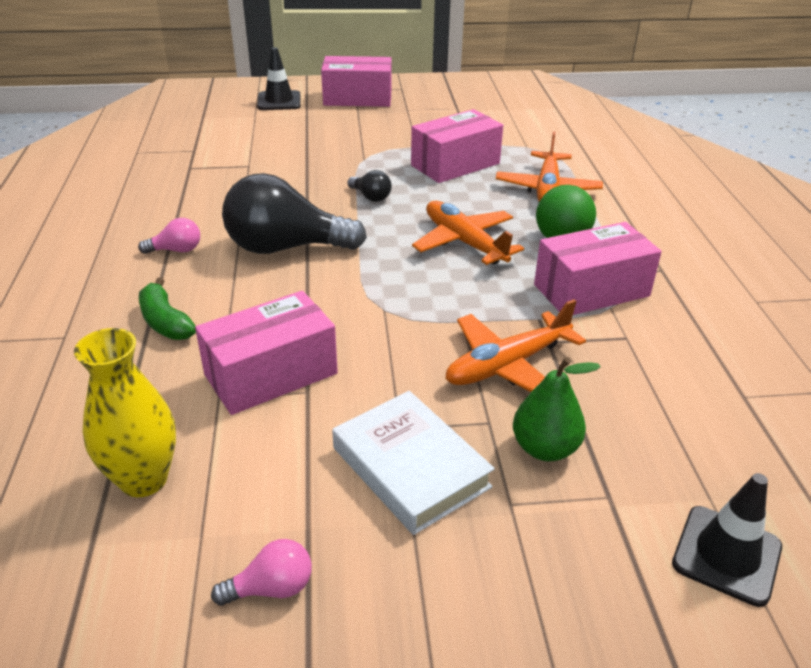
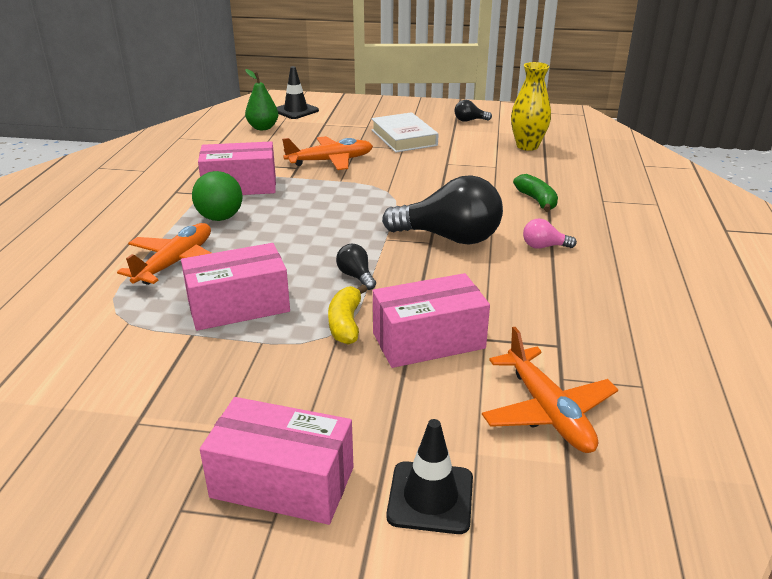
camera: 165 degrees left, 5 degrees down
pink box [195,291,338,415] -> pink box moved to [373,273,490,368]
pink light bulb [211,539,312,606] -> black light bulb [454,100,492,122]
orange plane [412,201,524,265] -> orange plane moved to [482,327,618,453]
green pear [513,357,601,461] -> green pear moved to [245,69,279,130]
none -> yellow banana [328,285,367,345]

